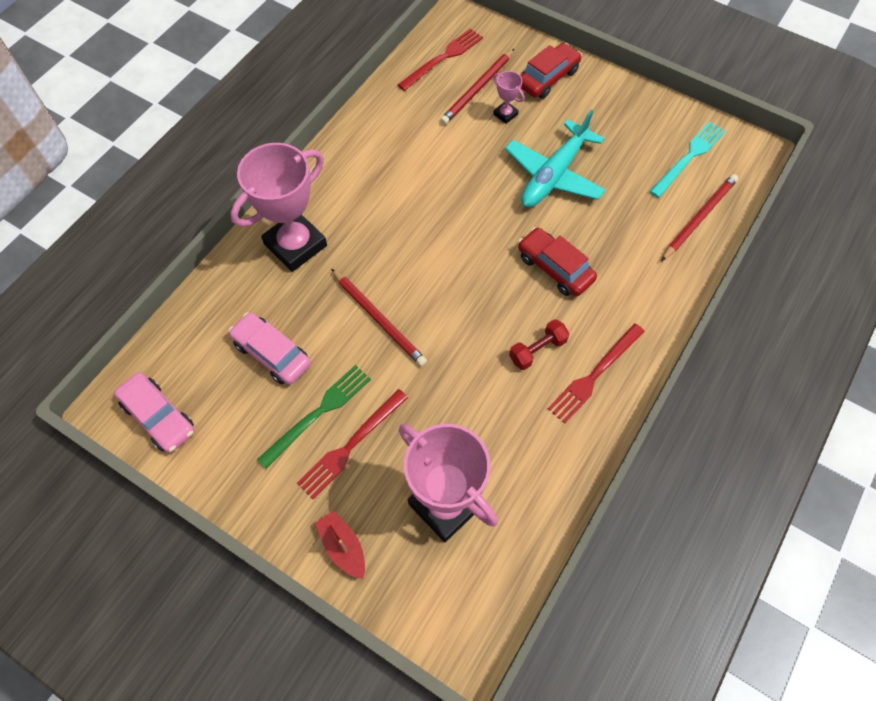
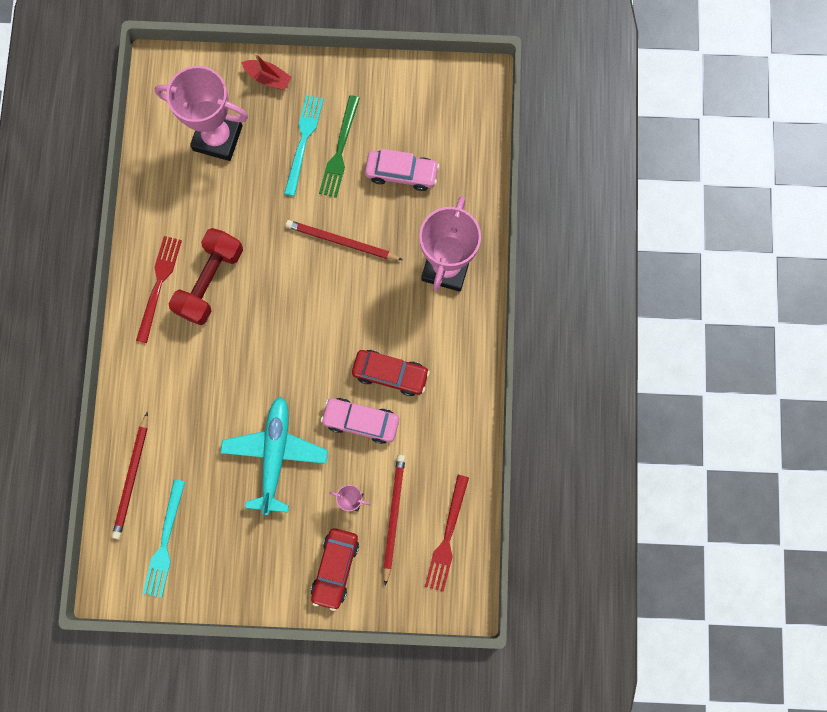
camera: 150 degrees right, 15 degrees up
pink car [114,372,195,453] -> pink car moved to [321,398,399,444]
red fork [297,389,408,499] -> turquoise fork [284,95,324,196]
red dumbbell [509,319,569,370] -> red dumbbell [168,228,243,325], size x1.82
red car [518,227,597,296] -> red car moved to [352,350,430,396]

